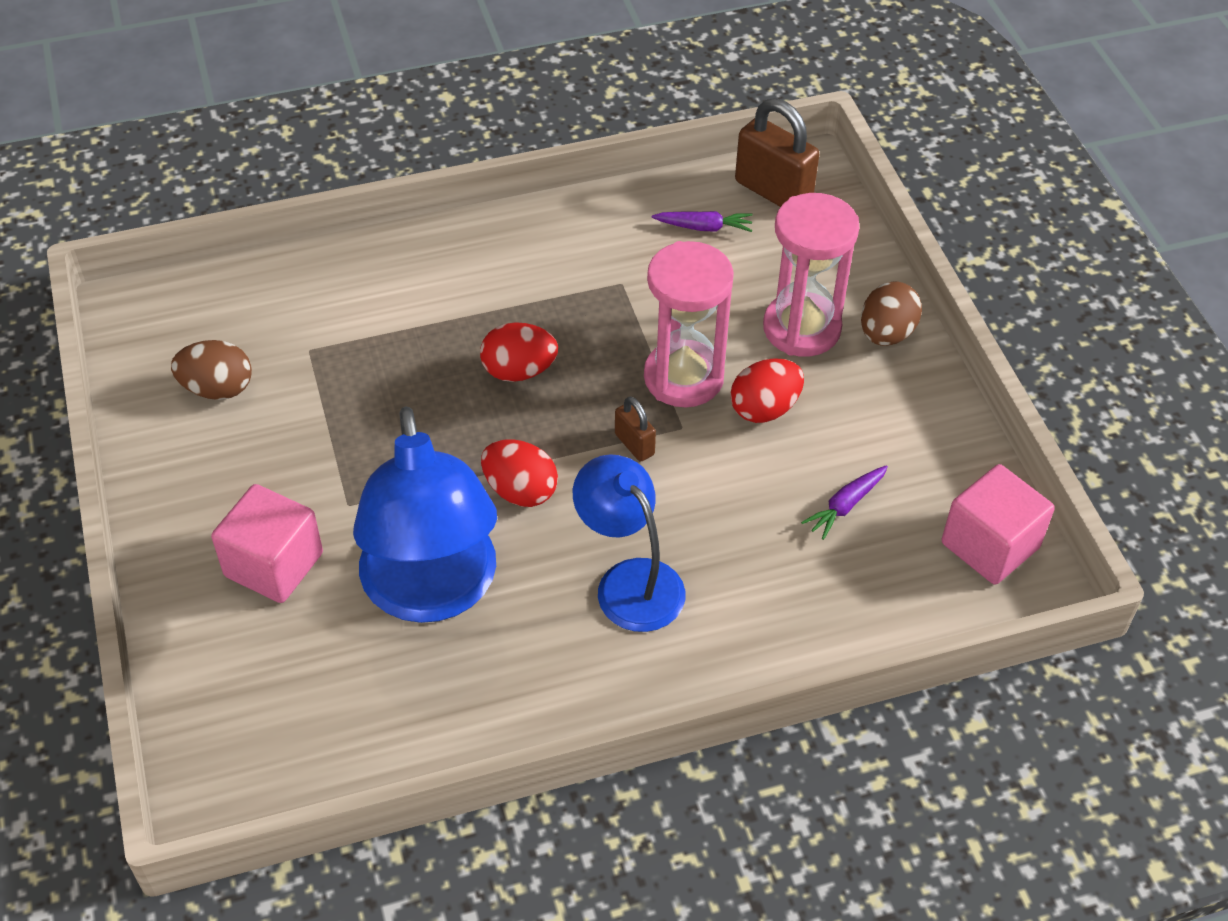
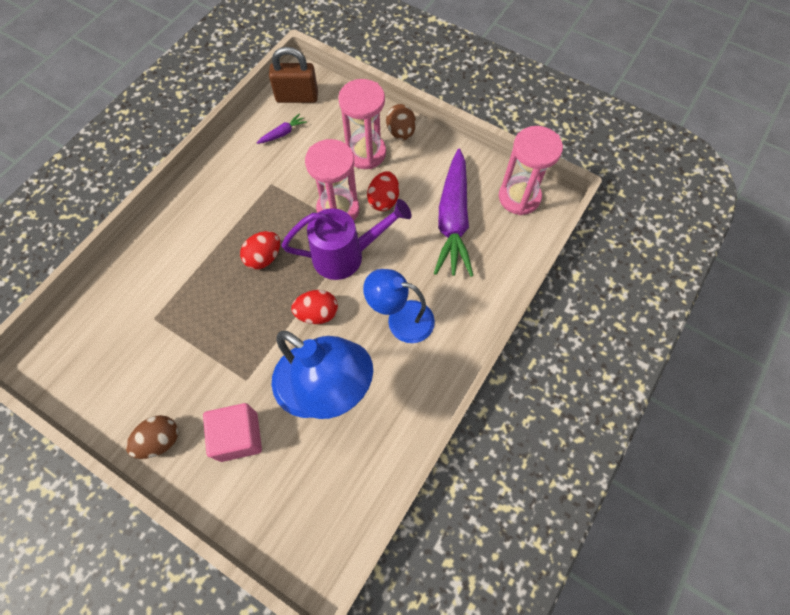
camera: 40 degrees left, 15 degrees up
brown egg [171,340,252,400] -> brown egg moved to [126,415,178,459]
brown padlock [615,397,656,462] -> purple watering can [282,199,412,280]
purple carrot [801,465,888,540] -> purple carrot [434,148,474,277], size x2.50
pink cube [942,464,1055,585] -> pink hourglass [499,126,563,215]

